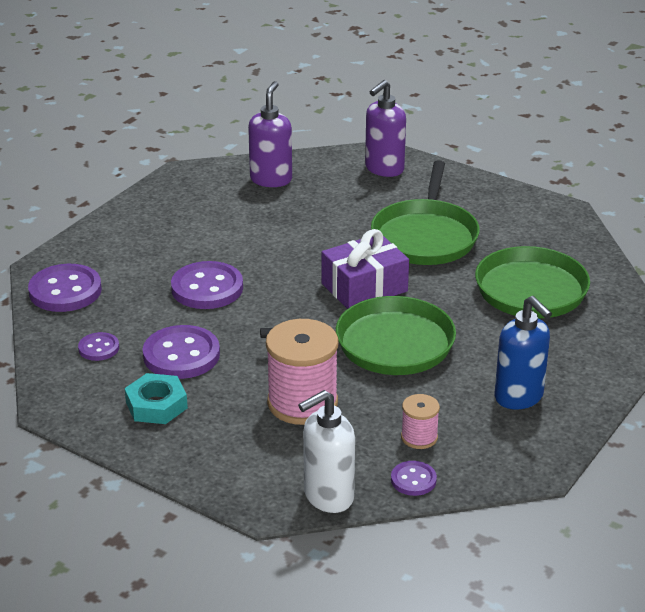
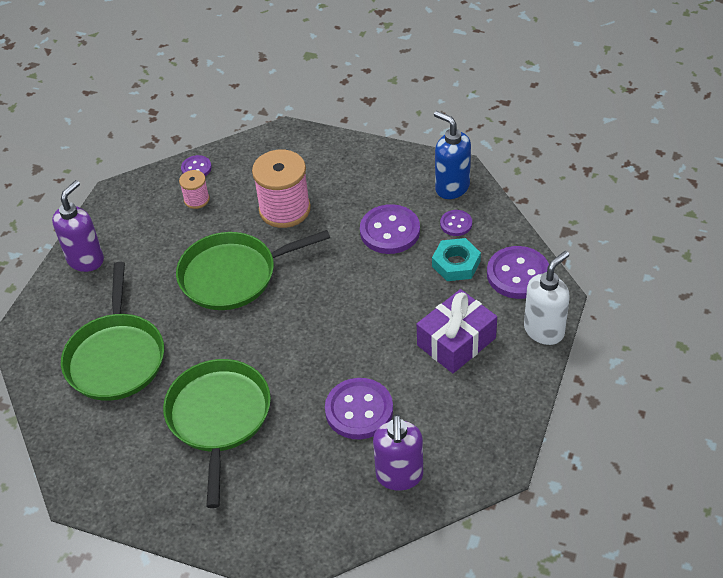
camera: 170 degrees right, 15 degrees up
turquoise nut [124,373,188,424] -> turquoise nut moved to [432,238,481,281]
purple button [171,261,243,309] -> purple button moved to [325,378,393,439]
white soap dispenser [298,390,355,513] -> white soap dispenser moved to [524,251,570,345]
purple gift [322,229,409,309] -> purple gift moved to [417,289,497,373]
purple soap dispenser [365,80,406,177] -> purple soap dispenser moved to [52,180,104,272]
blue soap dispenser [494,296,552,410] -> blue soap dispenser moved to [434,111,471,199]

